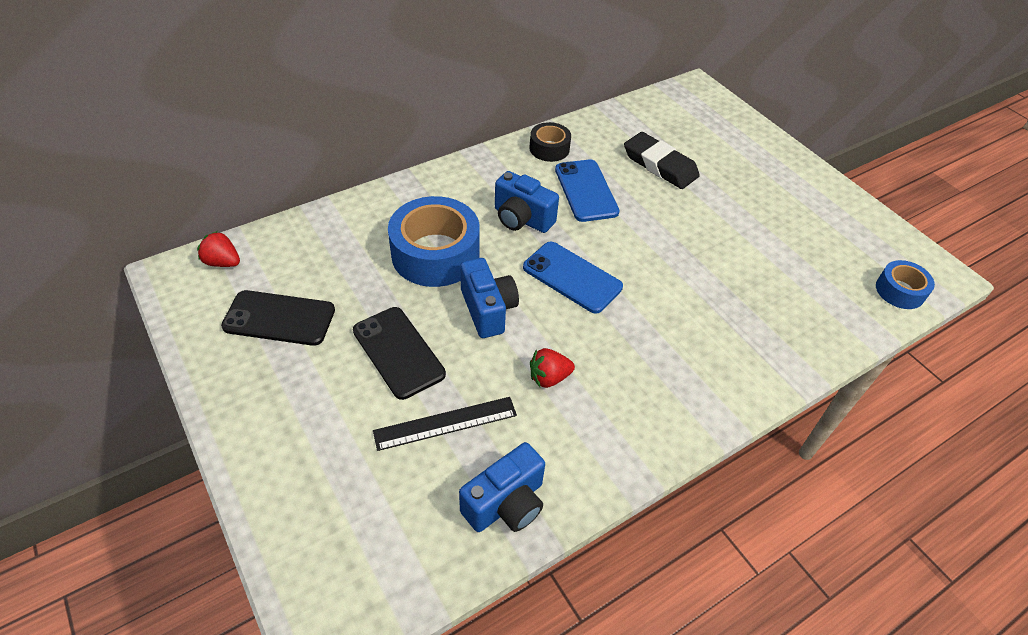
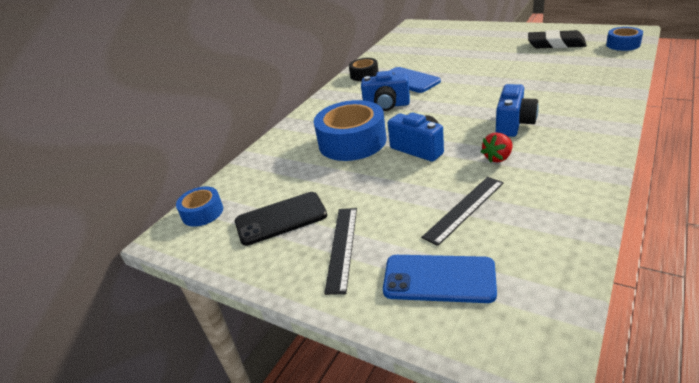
camera: 20 degrees left, 15 degrees down
red strawberry [197,231,240,267] -> blue tape [176,186,223,227]
black phone [353,307,446,400] -> none
blue camera [459,442,545,532] -> blue camera moved to [496,84,539,137]
blue phone [523,242,623,314] -> blue phone moved to [383,255,497,303]
black eraser [624,132,700,189] -> black eraser moved to [528,30,587,48]
none -> black ruler [324,208,357,295]

